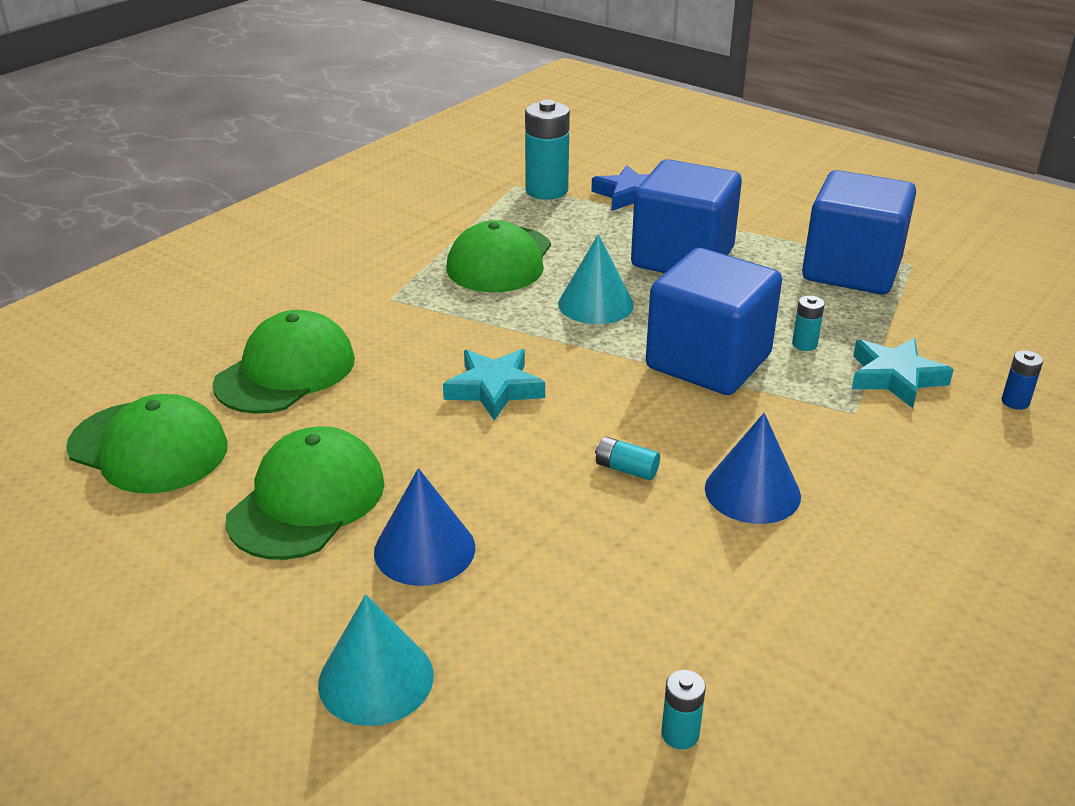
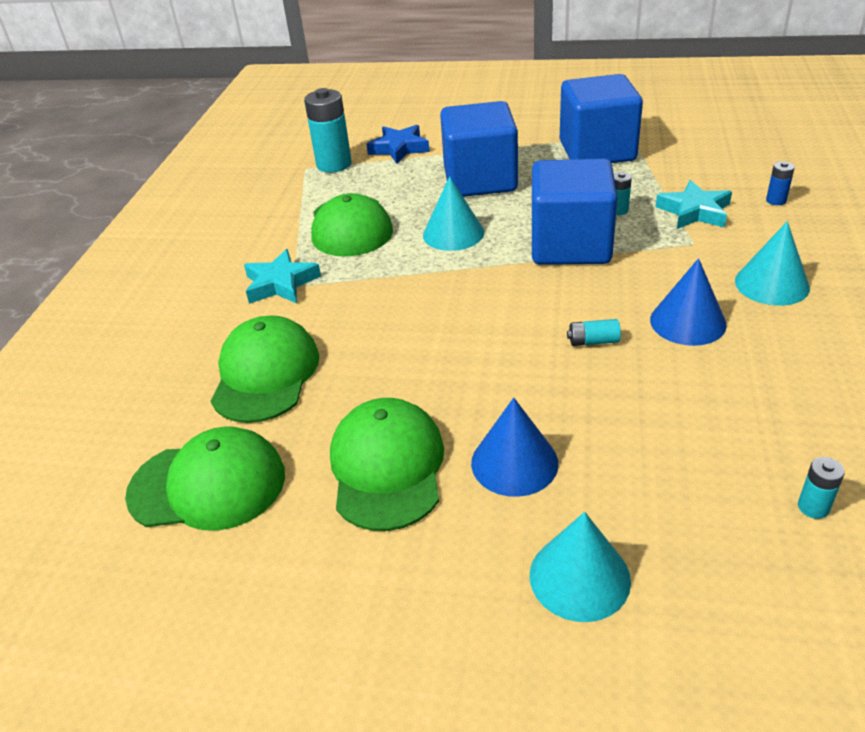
camera: 25 degrees left, 5 degrees up
turquoise star [443,349,545,421] -> turquoise star moved to [244,249,321,304]
none -> turquoise cone [735,221,810,306]

